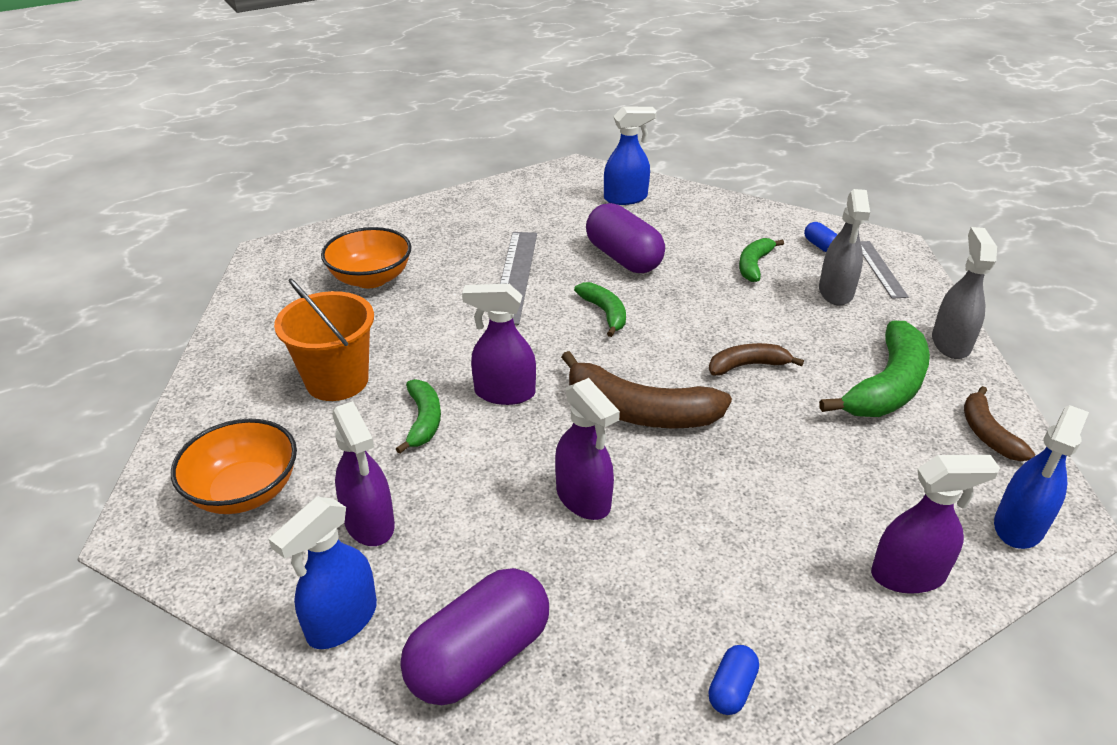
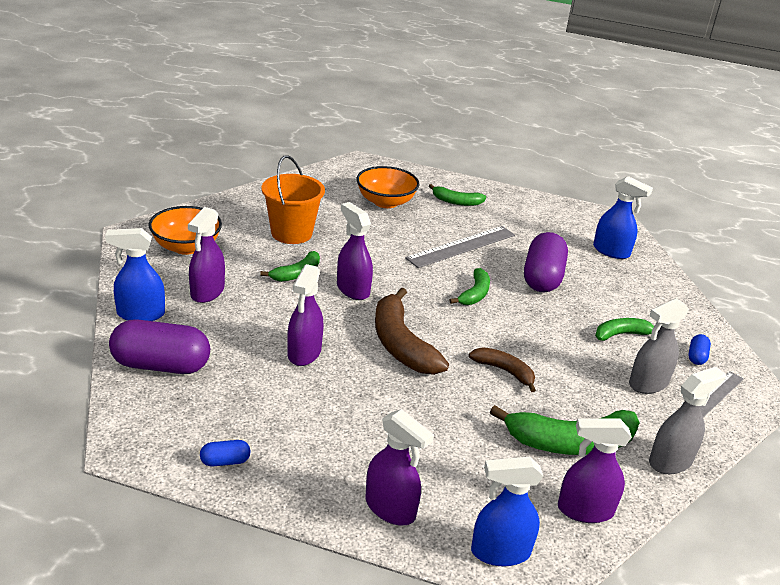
camera: 45 degrees right, 5 degrees down
brown banana [964,386,1035,461] -> purple spray bottle [558,418,632,523]
none -> green banana [429,184,486,206]

